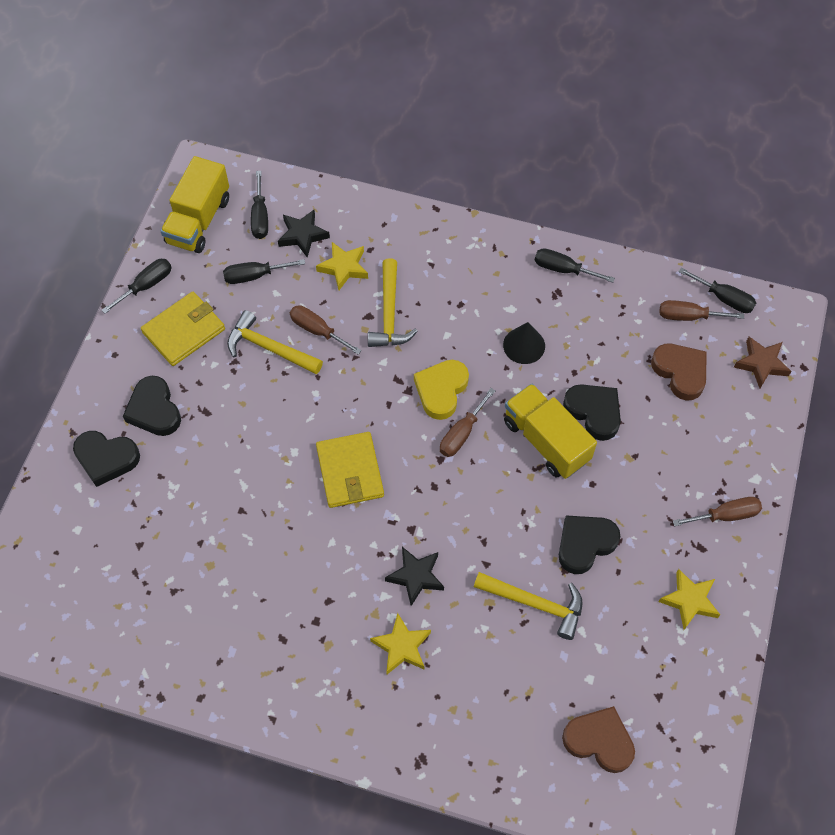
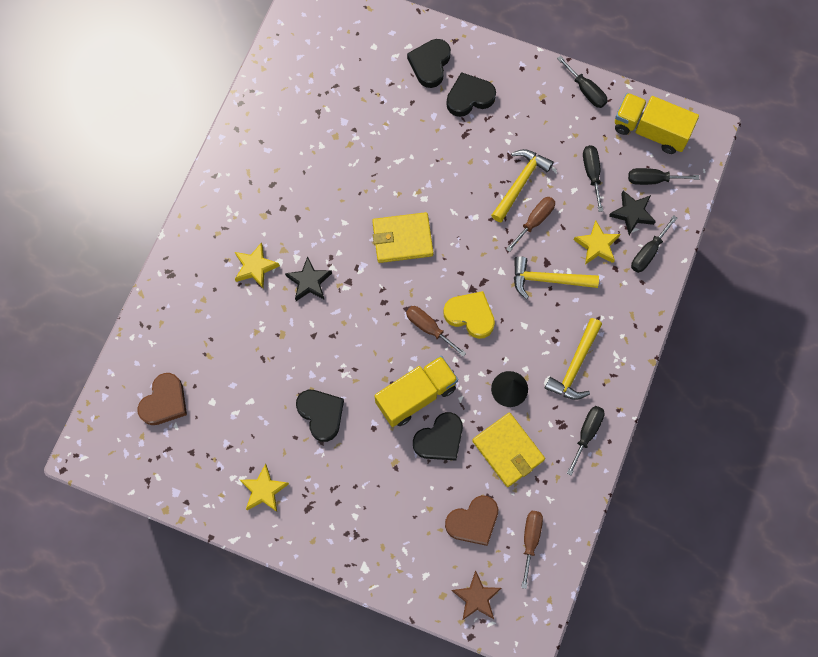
camera: 95 degrees right, 10 degrees up
yellow wallet [141,291,225,366] -> yellow wallet moved to [472,413,545,487]
yellow hammer [474,572,583,640] -> yellow hammer moved to [544,318,602,400]
brown screwdriver [673,497,762,526] -> none
black screwdriver [678,268,756,313] -> black screwdriver moved to [631,215,677,273]

